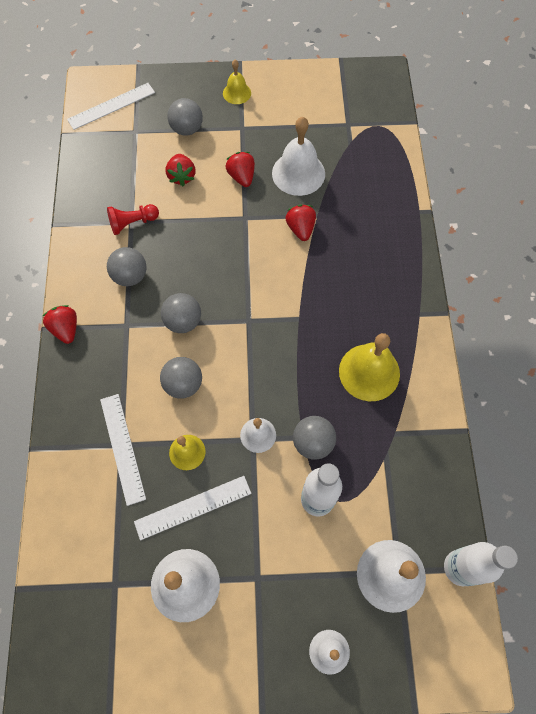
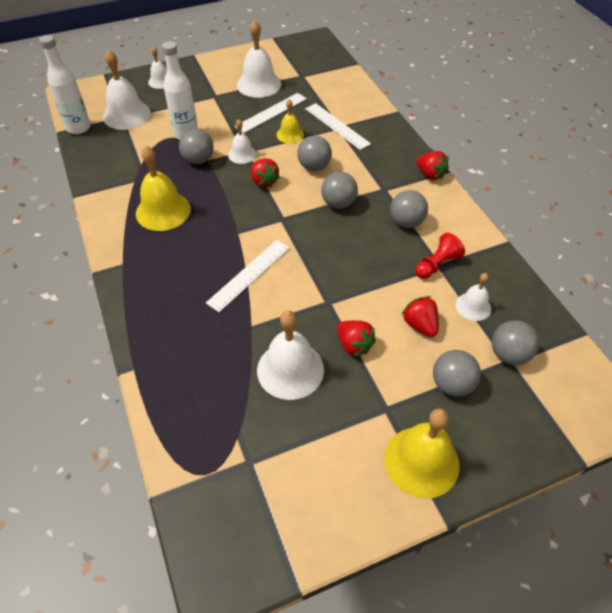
camera: 160 degrees right, 15 degrees down
white ruler [67,83,155,130] -> white ruler moved to [206,240,290,312]
yellow bell [223,60,251,104] -> yellow bell [385,408,459,499], size x1.76
red strawberry [285,205,316,241] -> red strawberry moved to [251,158,280,188]
none -> white bell [456,273,491,321]
none -> grey ball [492,320,539,365]

